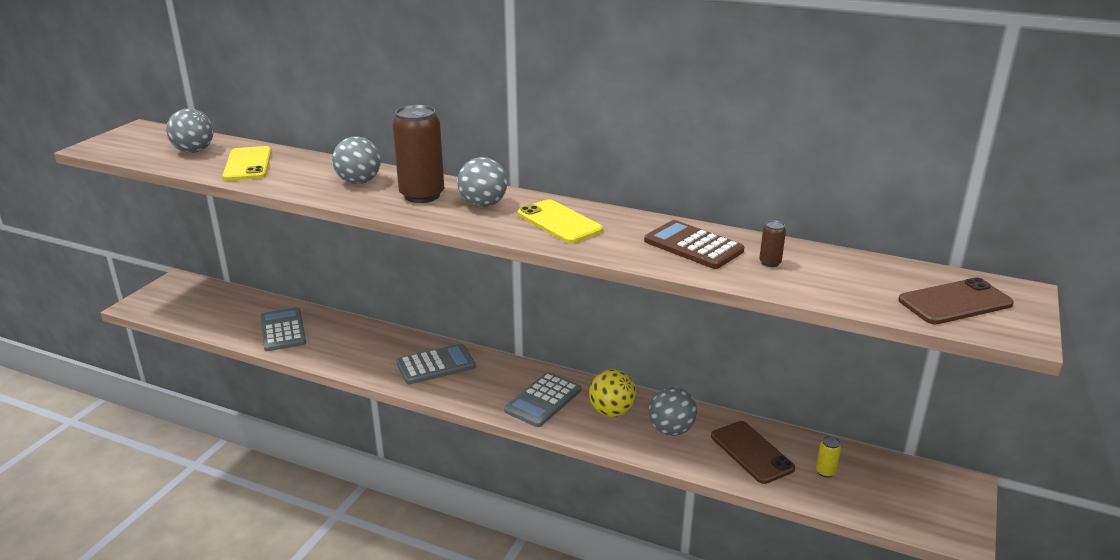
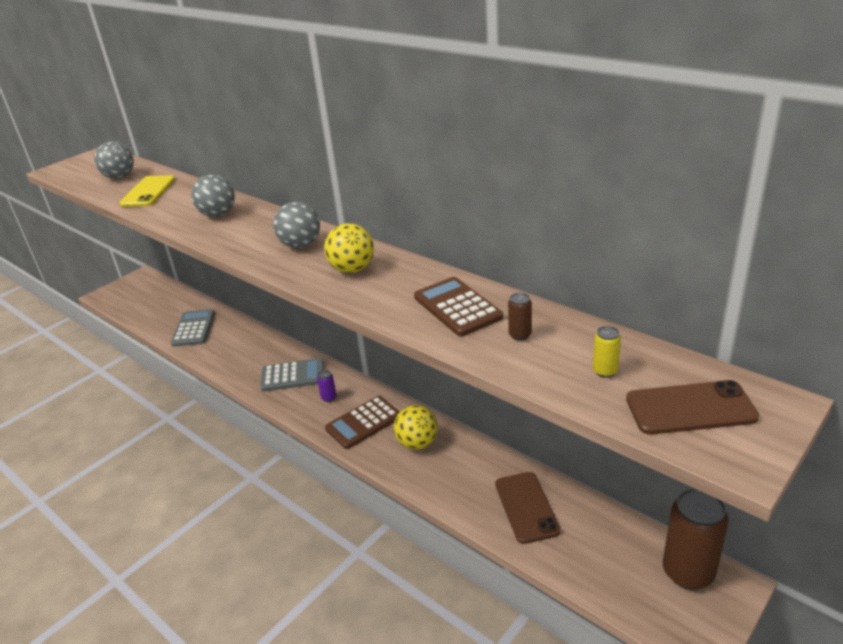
camera: 20 degrees right, 5 degrees up
brown can [393,105,444,203] -> brown can moved to [662,488,729,590]
grey calculator [504,372,581,427] -> brown calculator [325,396,400,449]
yellow phone [517,199,603,243] -> yellow ball [324,223,374,273]
grey ball [648,387,697,436] -> none
yellow can [816,436,841,478] -> yellow can moved to [593,326,621,377]
none -> purple can [317,370,336,402]

